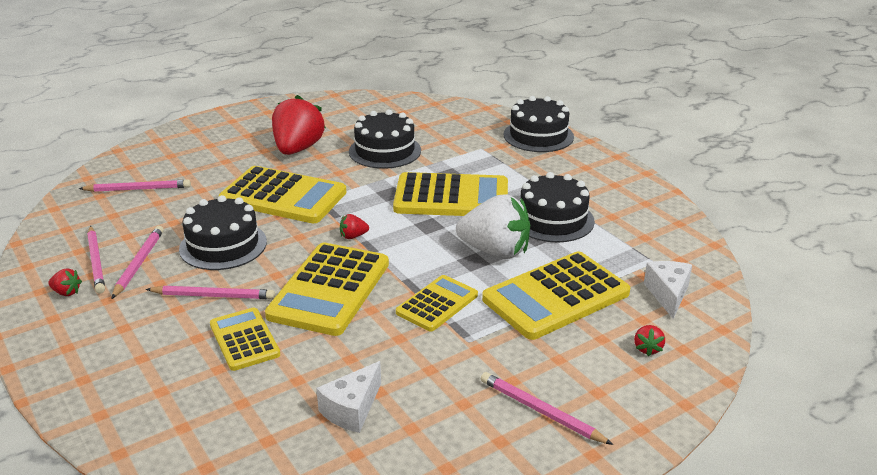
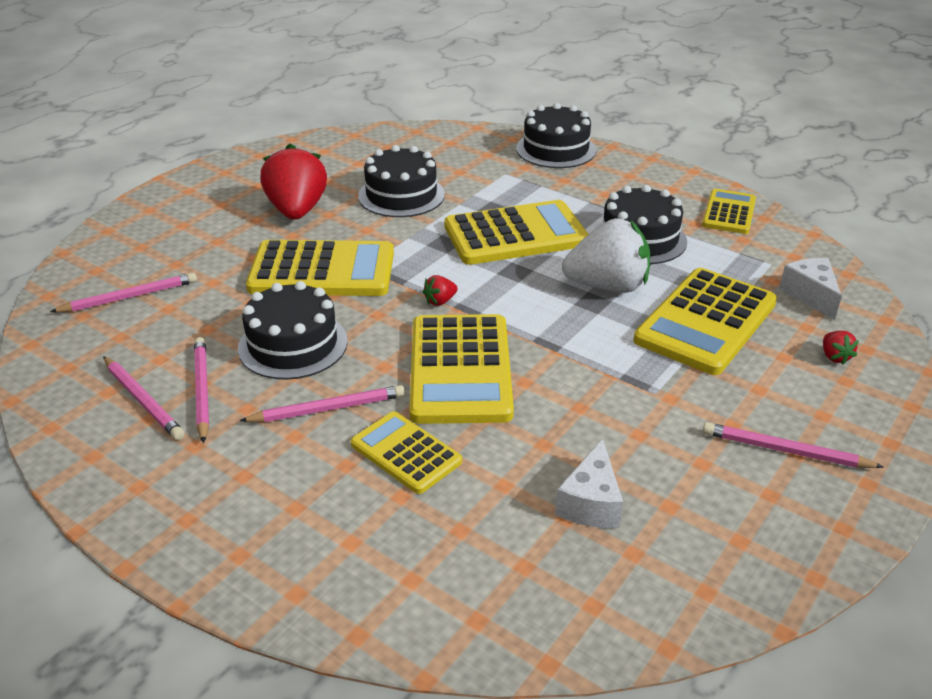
camera: 20 degrees left, 5 degrees up
red strawberry [49,268,82,296] -> none
yellow calculator [396,275,478,331] -> yellow calculator moved to [702,189,756,234]

